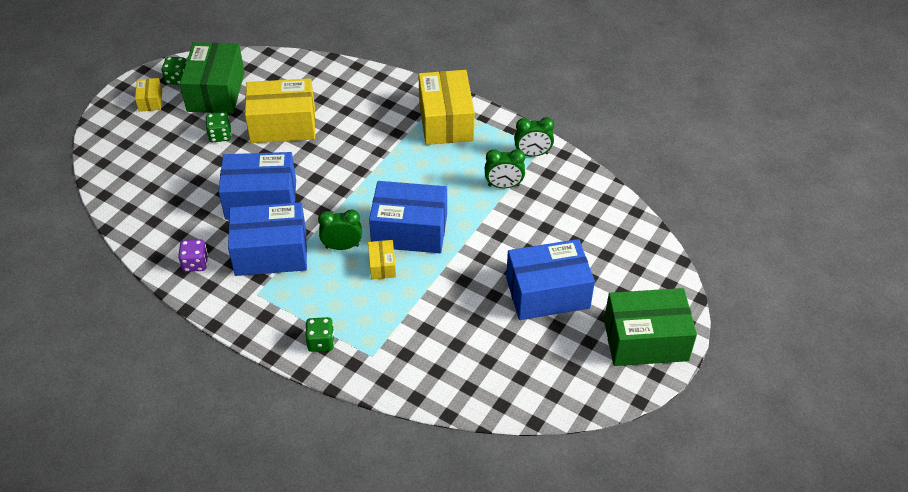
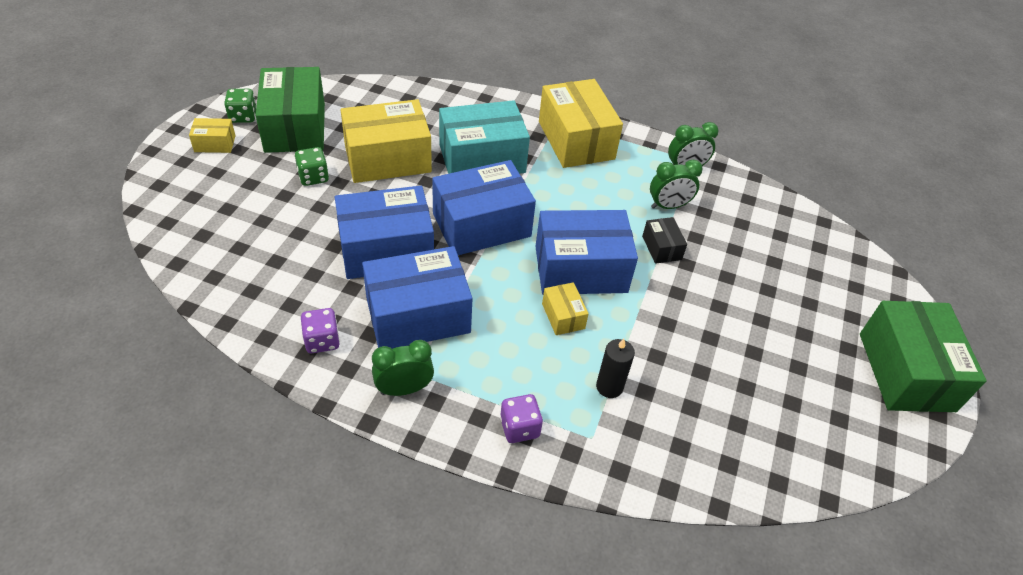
camera: 15 degrees left, 0 degrees up
yellow box [135,78,162,112] -> yellow box turned 75 degrees counterclockwise [189,118,235,153]
green dice [305,317,334,352] -> purple dice [500,394,543,443]
green clock [318,210,362,250] -> green clock moved to [372,340,434,396]
blue box [506,239,595,320] -> blue box moved to [432,160,536,255]
green box [604,288,697,366] -> green box turned 75 degrees counterclockwise [860,301,987,412]
none -> turquoise box [439,100,530,174]
none -> black candle [596,339,635,398]
none -> black box [642,217,687,264]

